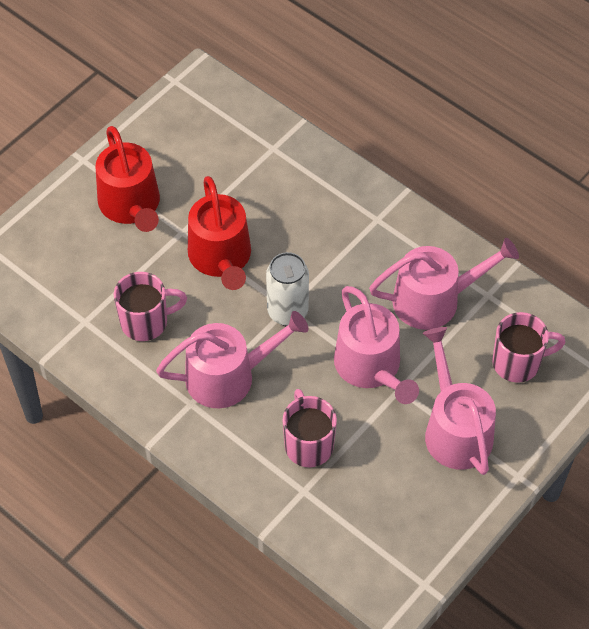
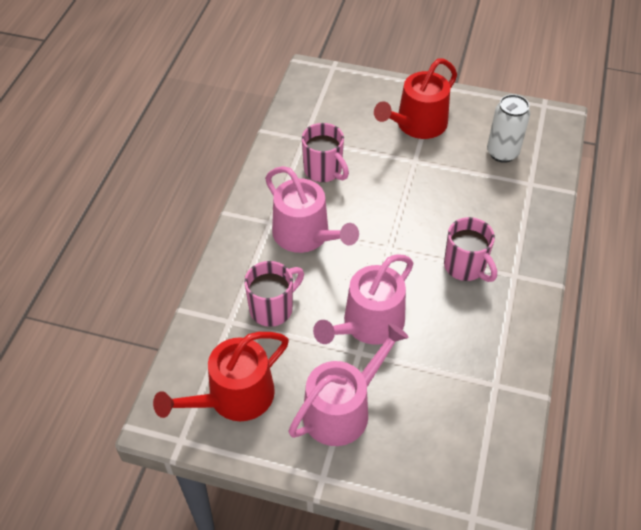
camera: 65 degrees right, 5 degrees down
red watering can [188,176,251,290] -> red watering can moved to [153,332,289,421]
white can [266,252,309,326] -> white can moved to [487,94,530,163]
pink watering can [369,238,519,330] -> none
pink mug [492,312,565,383] -> pink mug moved to [444,217,497,282]

